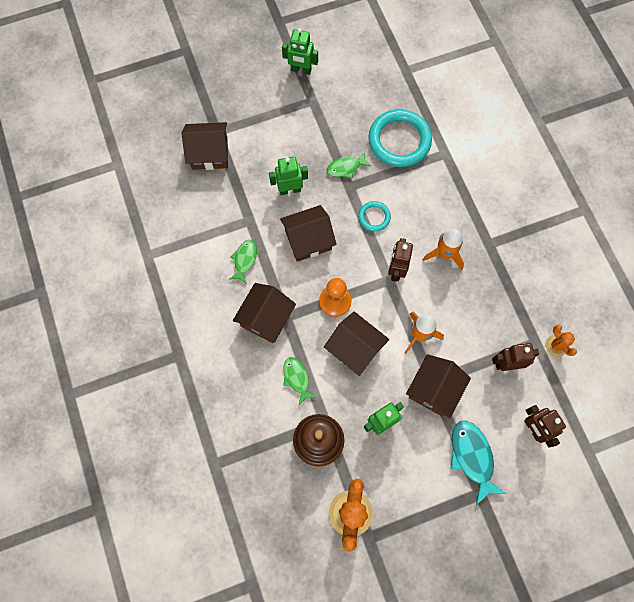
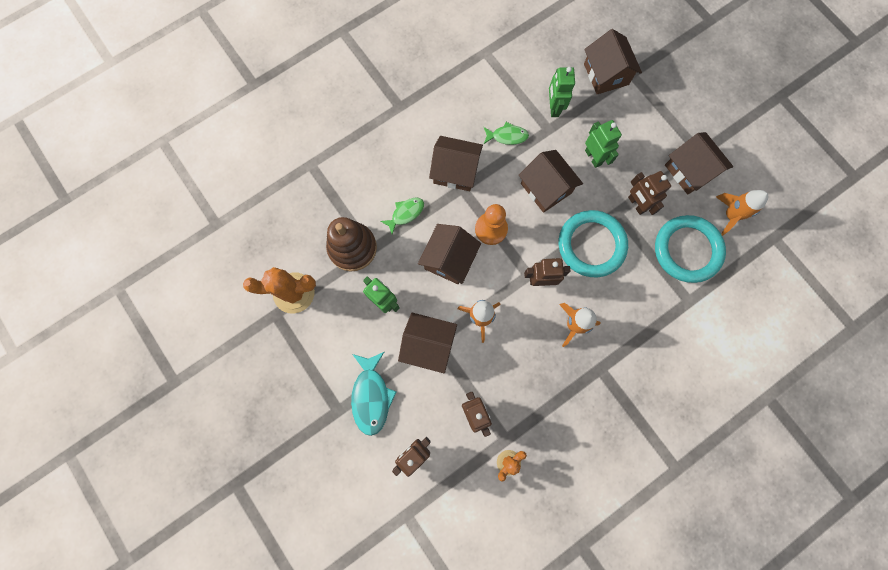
camera: 75 degrees right, 5 degrees up
green robot [282,28,318,75] -> green robot moved to [549,67,575,117]
green fish [327,151,371,178] -> brown robot [628,171,671,215]
turquoise ring [358,201,391,231] -> turquoise ring [559,210,628,277], size x2.02
turquoise fish [451,421,506,505] -> turquoise fish turned 120 degrees clockwise [351,352,397,436]
none -> brown house [665,132,733,195]
none -> orange rocket [716,190,768,236]

